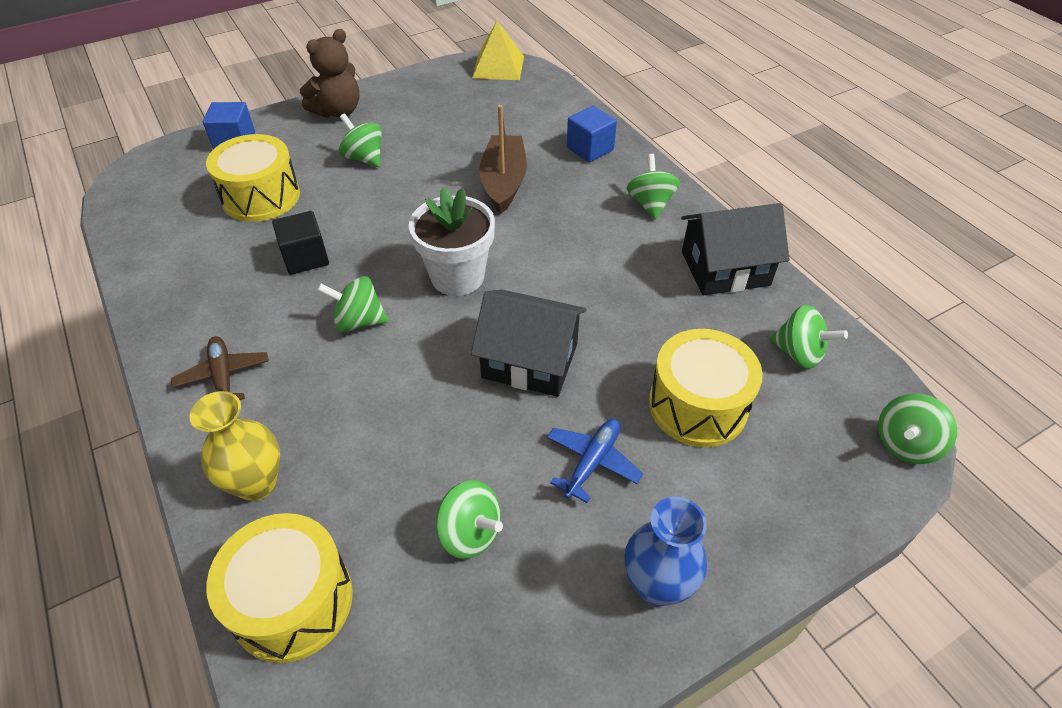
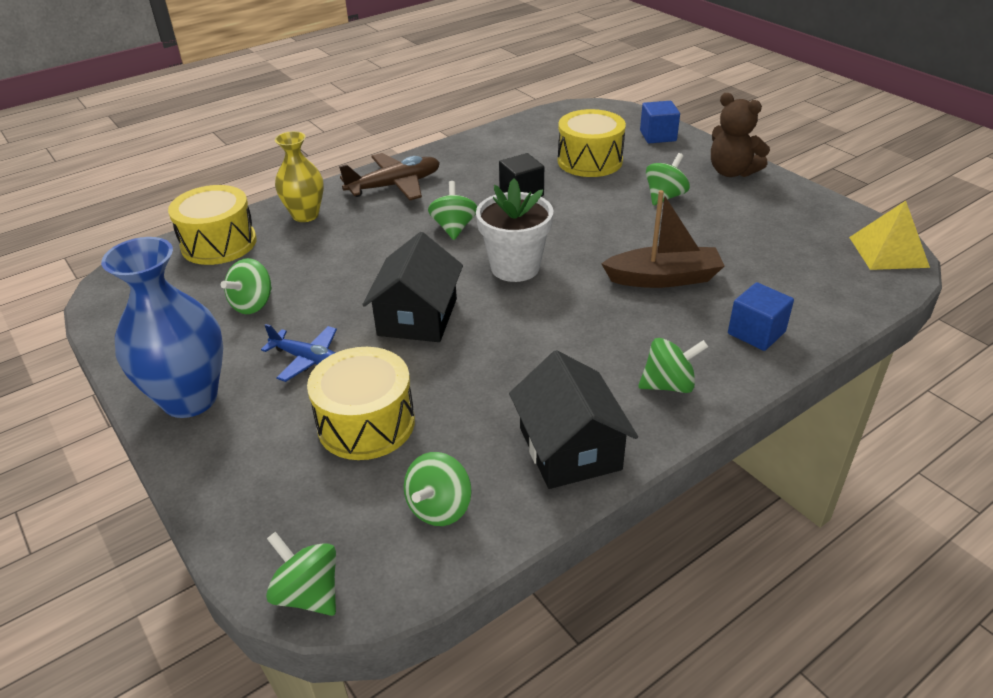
camera: 85 degrees right, 10 degrees down
brown plane [171,336,269,400] -> brown plane [339,153,440,201], size x1.54
blue vase [625,497,707,606] -> blue vase [101,237,223,418], size x1.56

